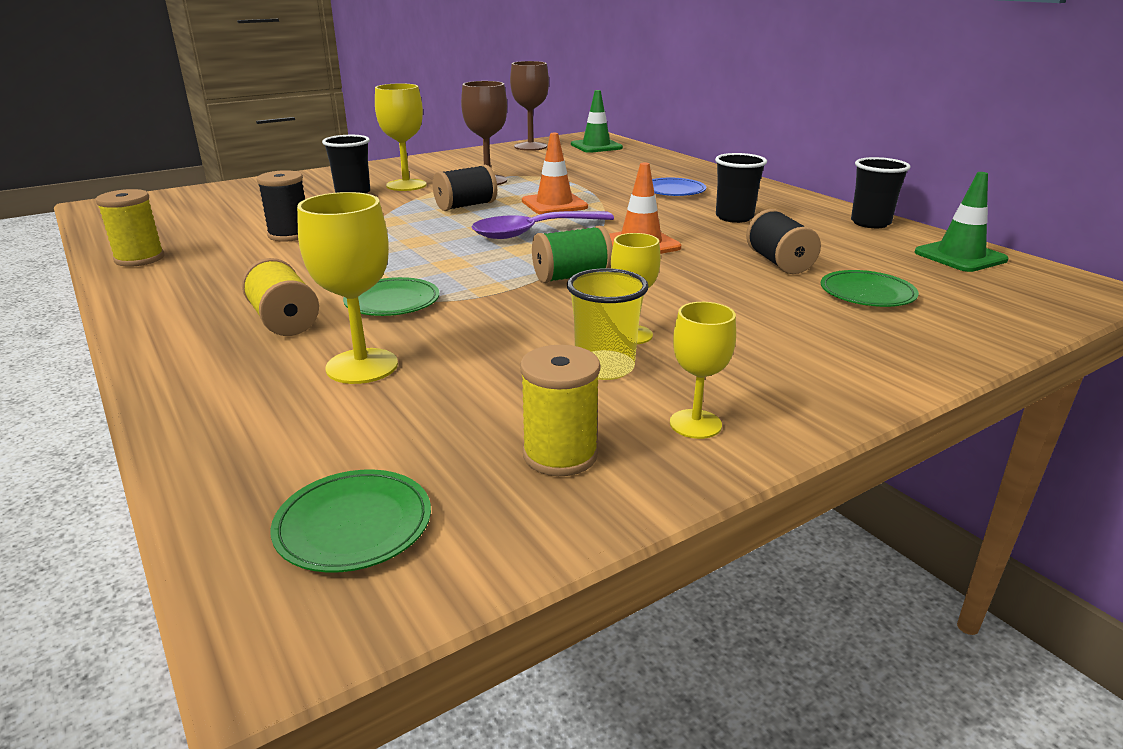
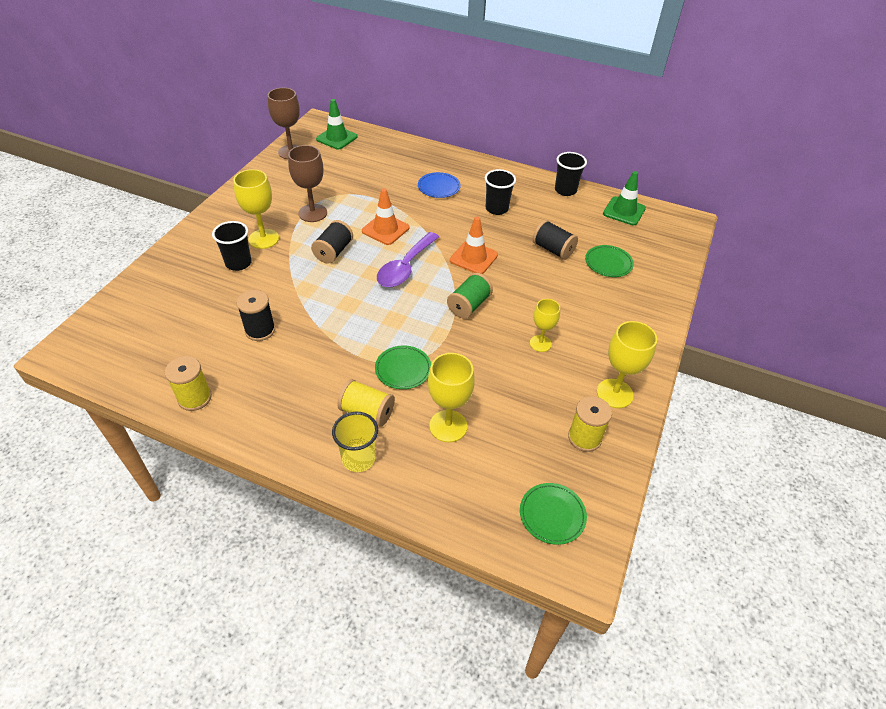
camera: 35 degrees left, 20 degrees up
yellow cup [567,268,649,380] -> yellow cup moved to [332,412,378,472]
yellow goblet [670,302,736,439] -> yellow goblet [597,321,657,408], size x1.55

